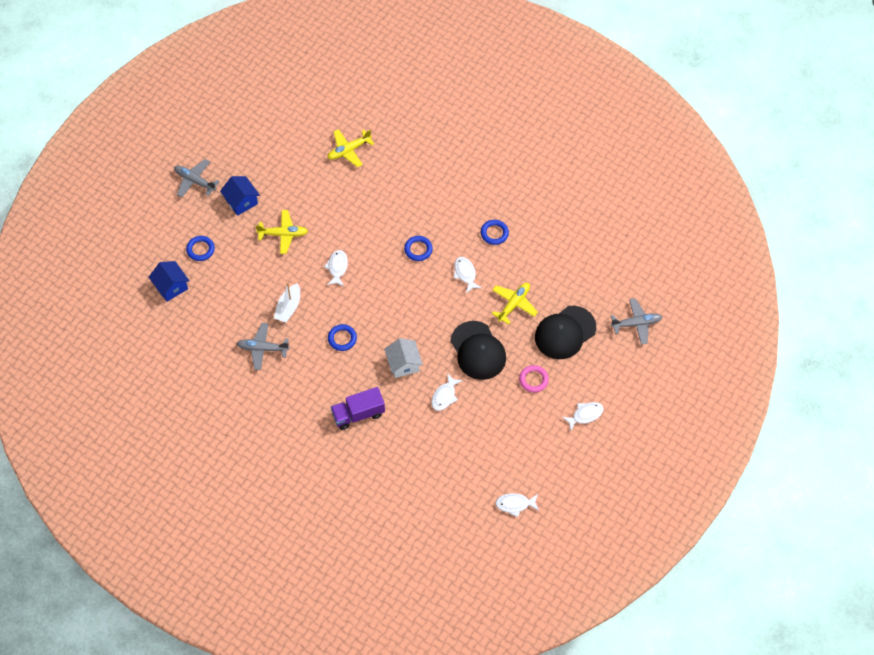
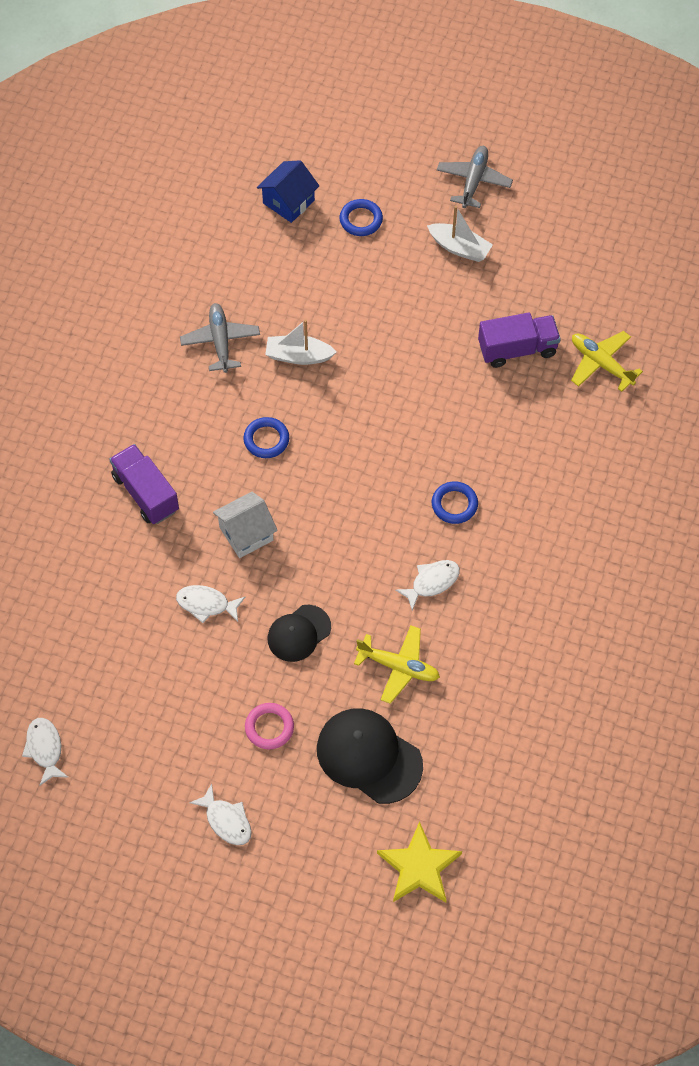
camera: 75 degrees right, 0 degrees up
blue house [220,176,260,216] -> white boat [427,206,493,262]
yellow plane [255,210,308,254] -> none
white fish [324,250,348,286] -> none
black cap [450,321,506,380] -> black cap [268,605,331,662], size x0.62
blue ring [481,220,509,245] -> none
grey plane [611,298,662,345] -> yellow star [377,821,462,902]
none -> purple truck [478,313,561,368]

